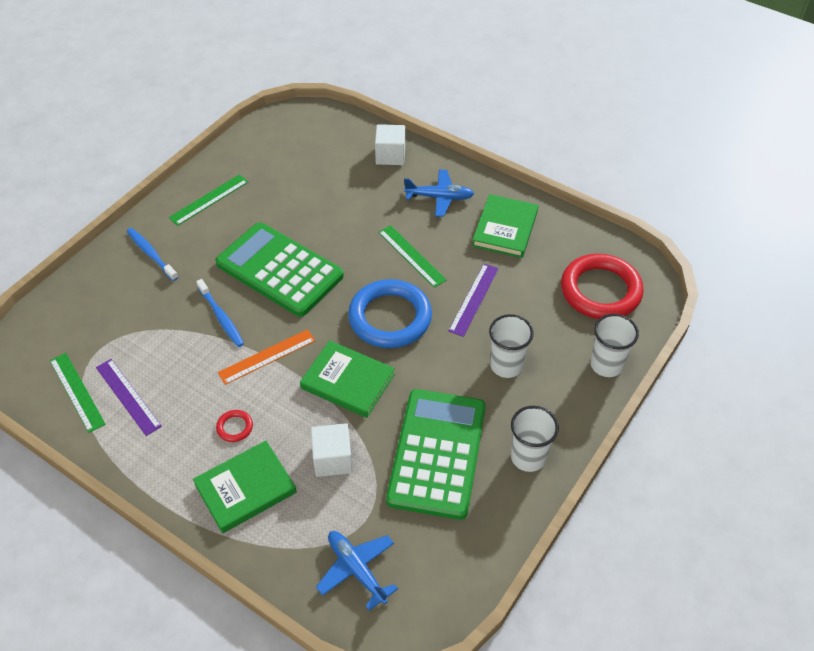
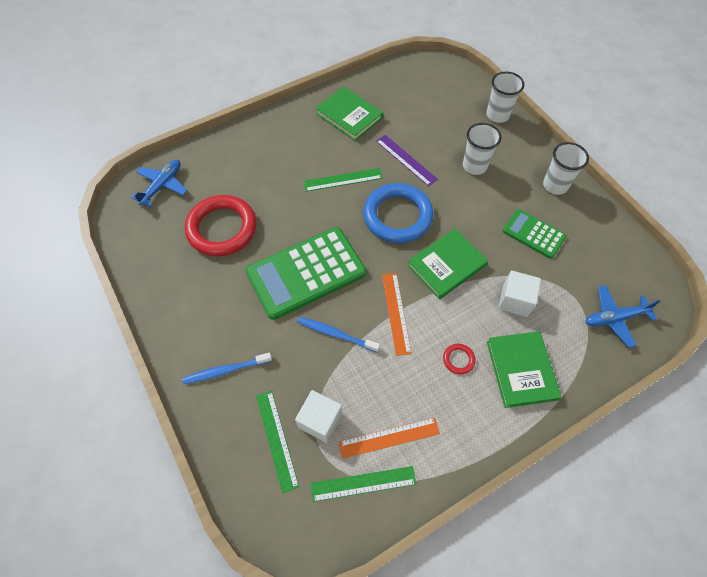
camera: 65 degrees left, 10 degrees up
purple ruler [96,359,162,436] -> orange ruler [339,418,440,459]
green ruler [169,174,248,226] -> green ruler moved to [256,391,299,493]
blue toothbrush [196,279,244,347] -> blue toothbrush turned 150 degrees counterclockwise [298,317,380,352]
white cube [375,124,405,165] -> white cube moved to [295,390,342,443]
green calculator [386,389,486,520] -> green calculator [503,209,567,259], size x0.54
blue plane [404,170,474,217] -> blue plane moved to [131,160,187,207]
red ring [561,254,644,319] -> red ring moved to [185,195,256,256]

